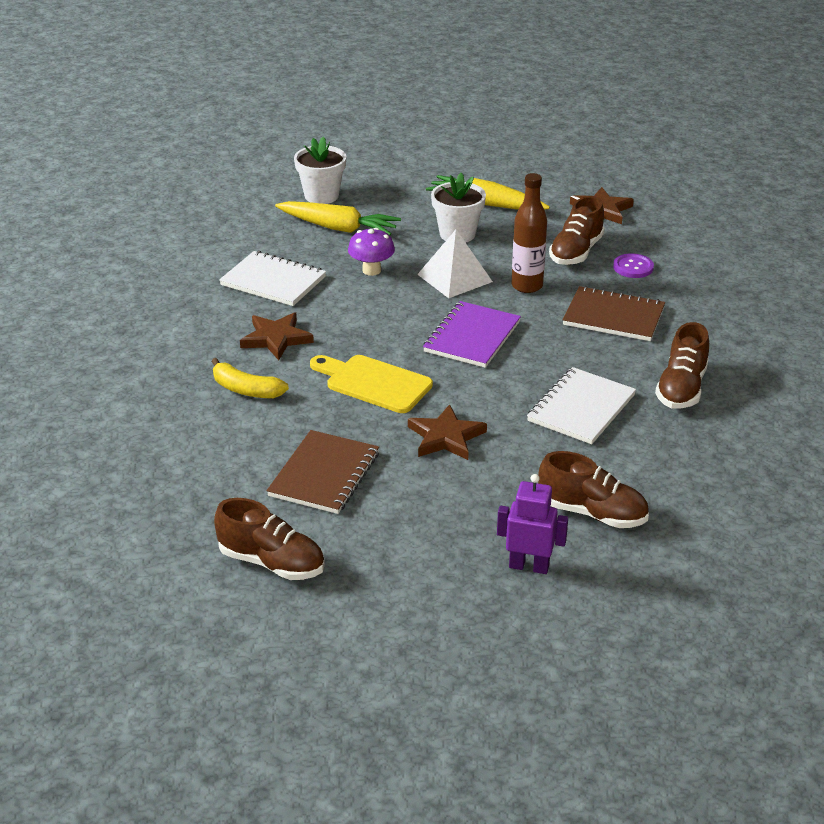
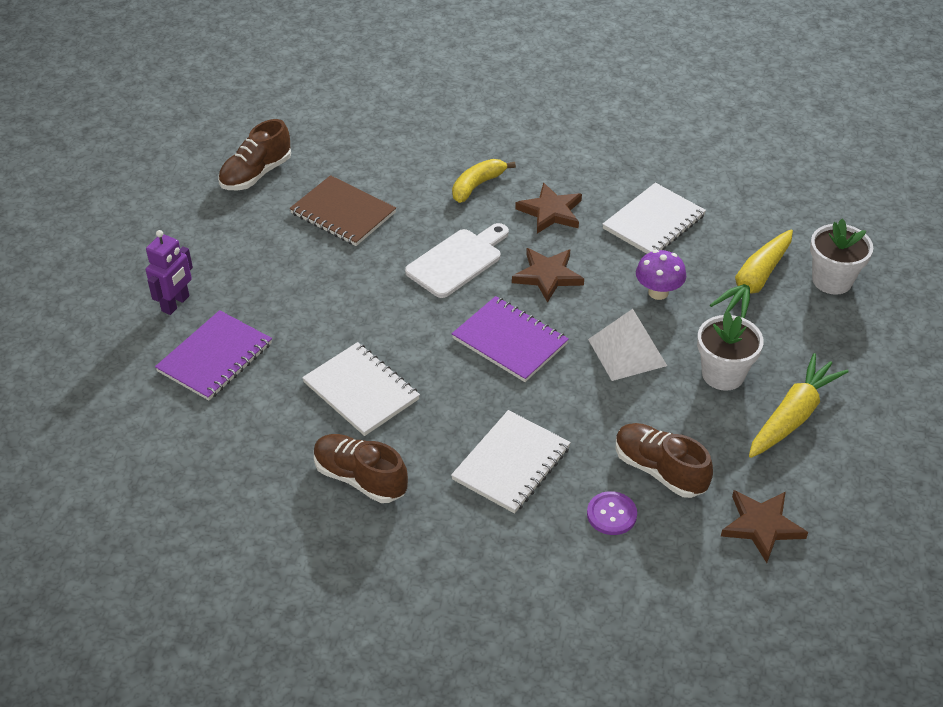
camera: 105 degrees right, 10 degrees up
yellow cutting board [310,355,433,413] -> white cutting board [405,223,509,298]
brown star [408,404,487,460] -> brown star moved to [512,248,584,303]
brown bottle [512,173,547,293] -> none
brown shoe [538,451,649,528] -> purple notebook [155,310,272,400]
brown notebook [563,286,665,341] -> white notebook [451,410,571,514]

